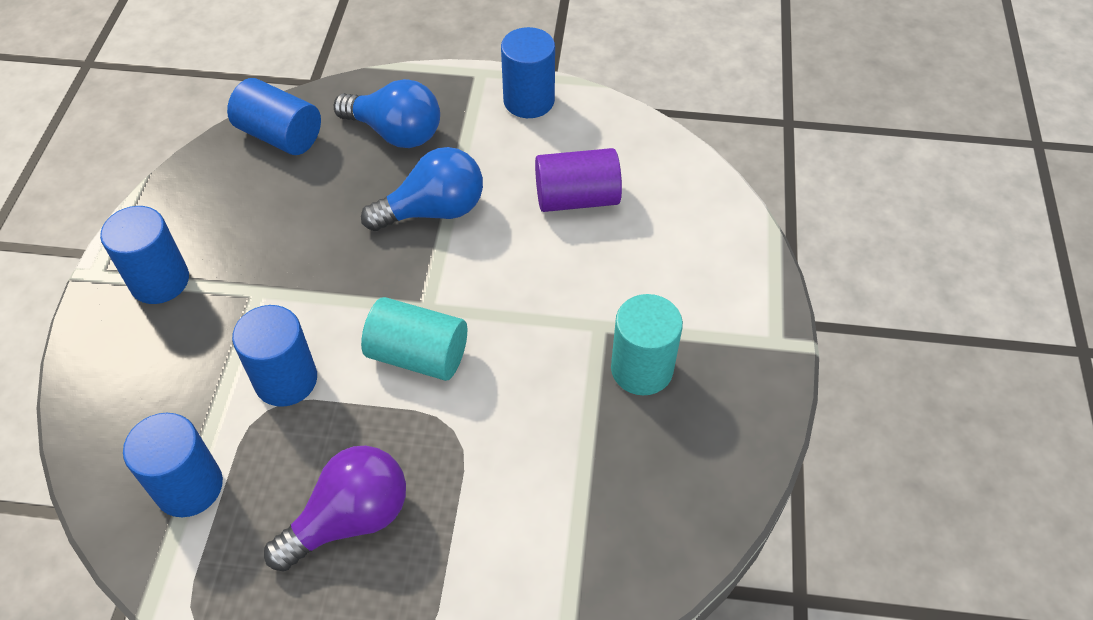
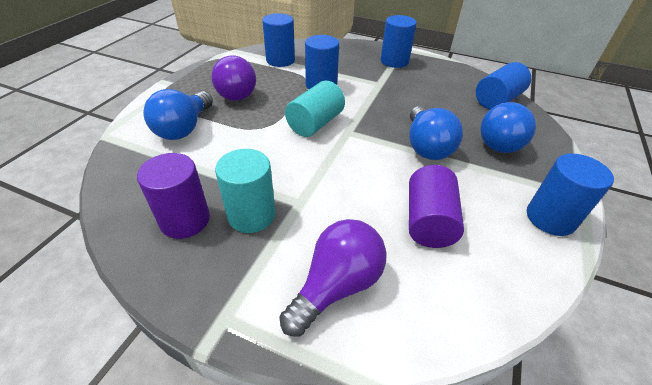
camera: 105 degrees right, 10 degrees down
none -> purple cylinder [137,153,210,239]
none -> blue light bulb [143,89,213,140]
none -> purple light bulb [279,219,387,336]

